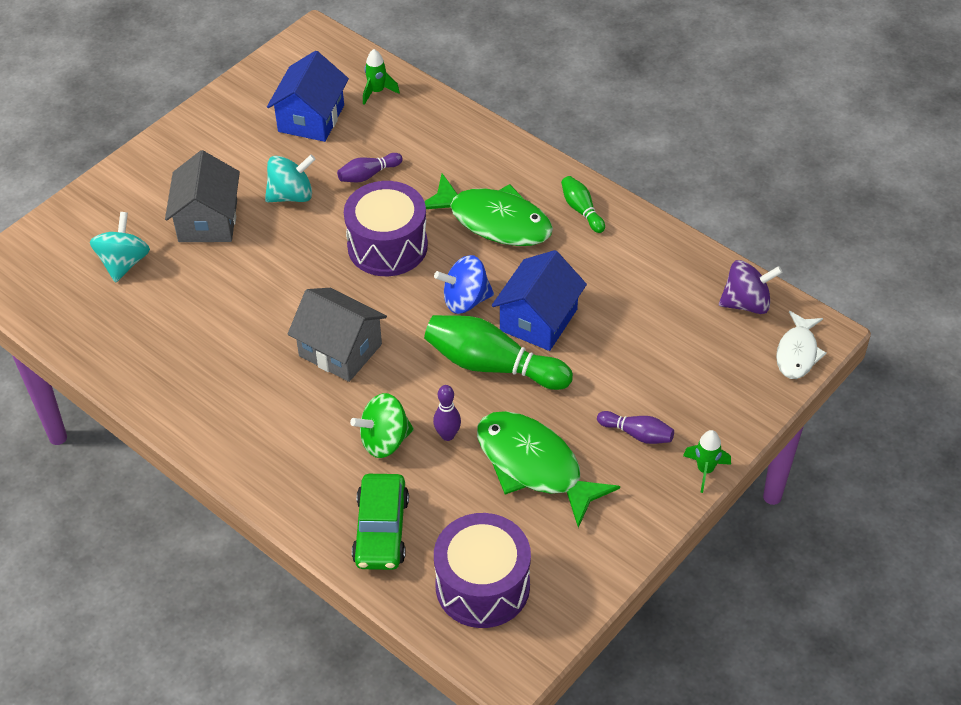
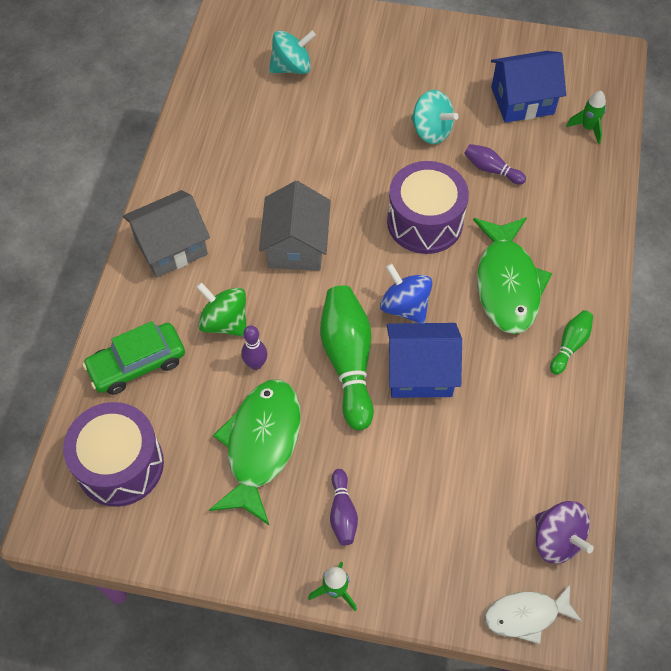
camera: 60 degrees right, 10 degrees up
grey house [165,150,240,242] -> grey house moved to [123,190,210,278]

